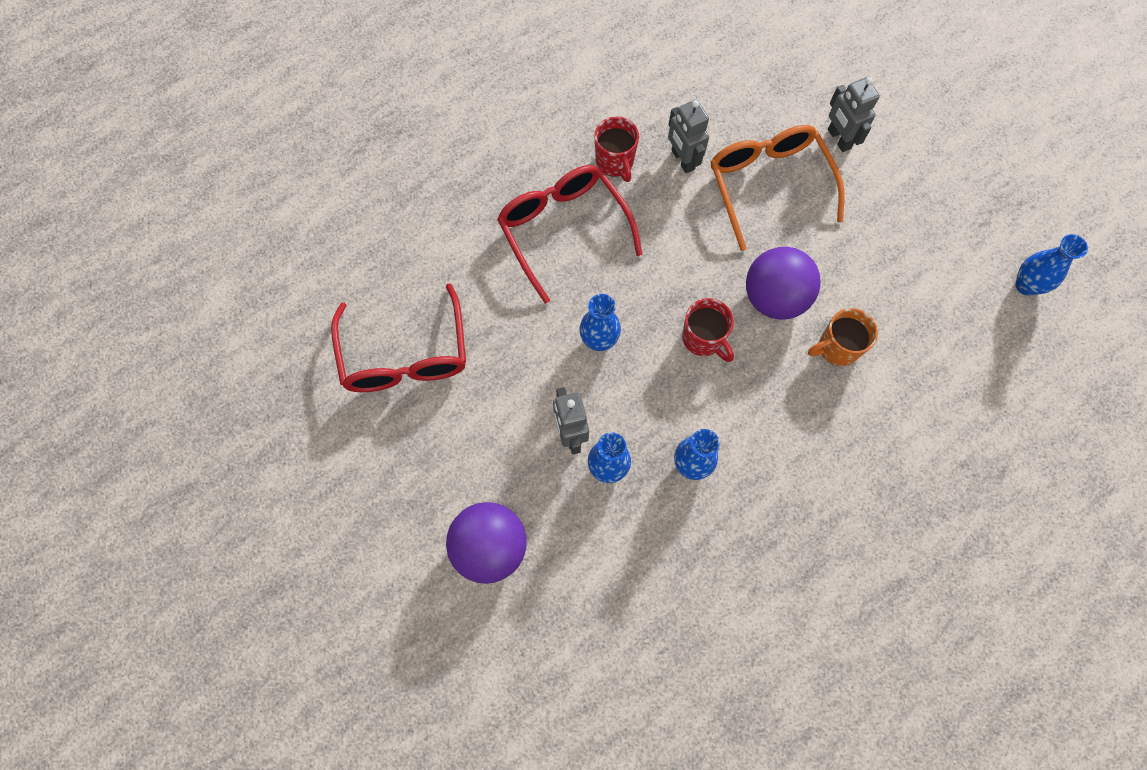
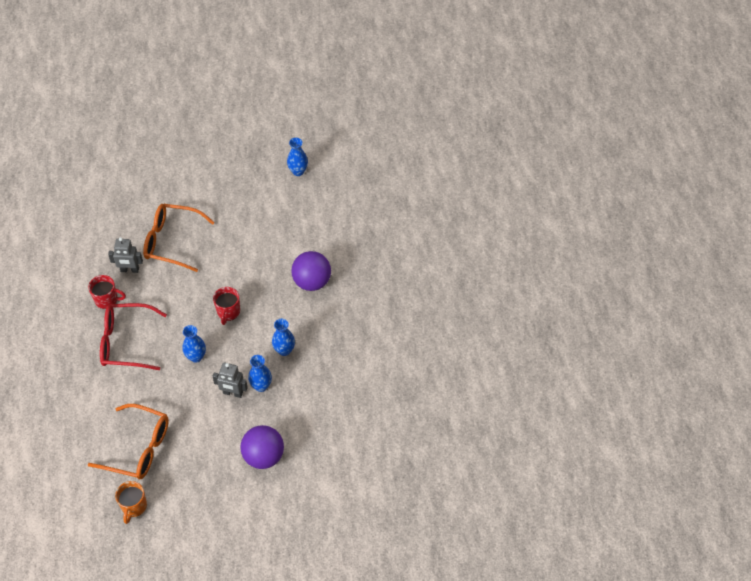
camera: 60 degrees left, 15 degrees down
red glasses [331,283,466,392] -> orange glasses [88,404,169,479]
red mug [682,298,734,362] -> red mug turned 105 degrees clockwise [213,287,240,325]
purple ball [746,247,821,320] -> purple ball moved to [291,251,331,291]
orange mug [808,308,878,366] -> orange mug moved to [115,481,147,524]
grey robot [828,77,880,152] -> none

